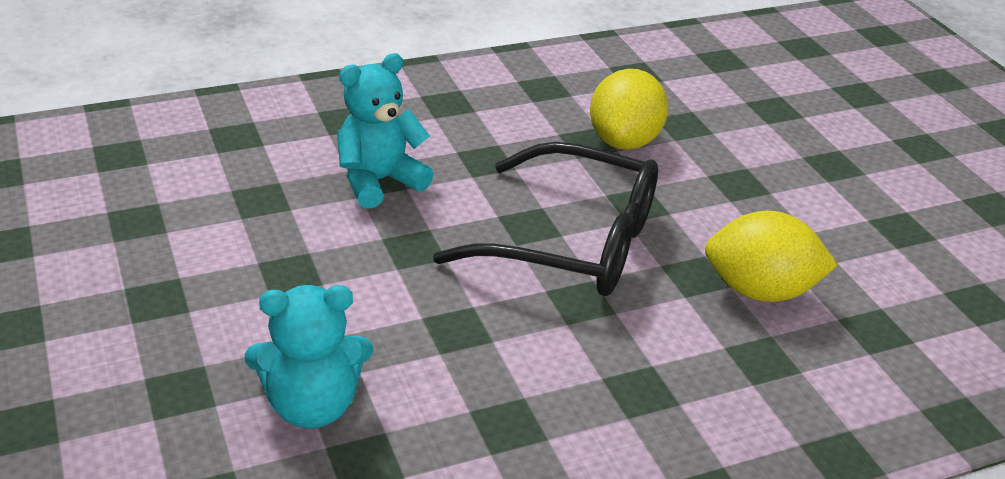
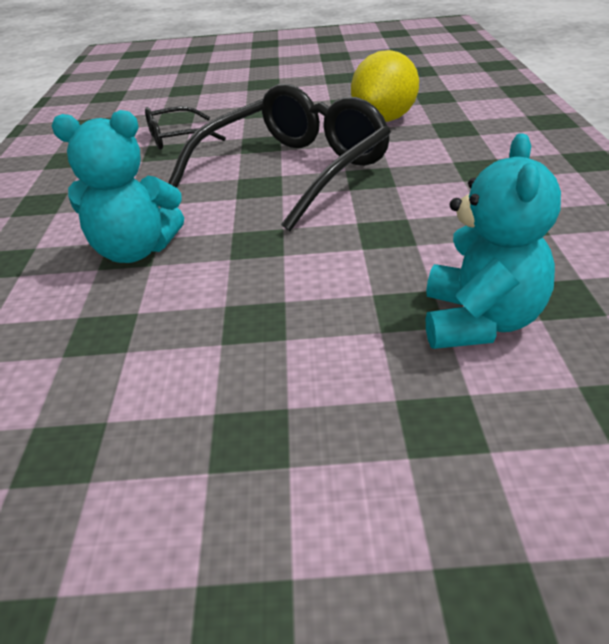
camera: 65 degrees left, 0 degrees up
turquoise teddy bear [337,53,433,209] -> turquoise teddy bear turned 75 degrees counterclockwise [52,110,184,263]
yellow lemon [590,69,668,150] -> black glasses [145,106,226,150]

